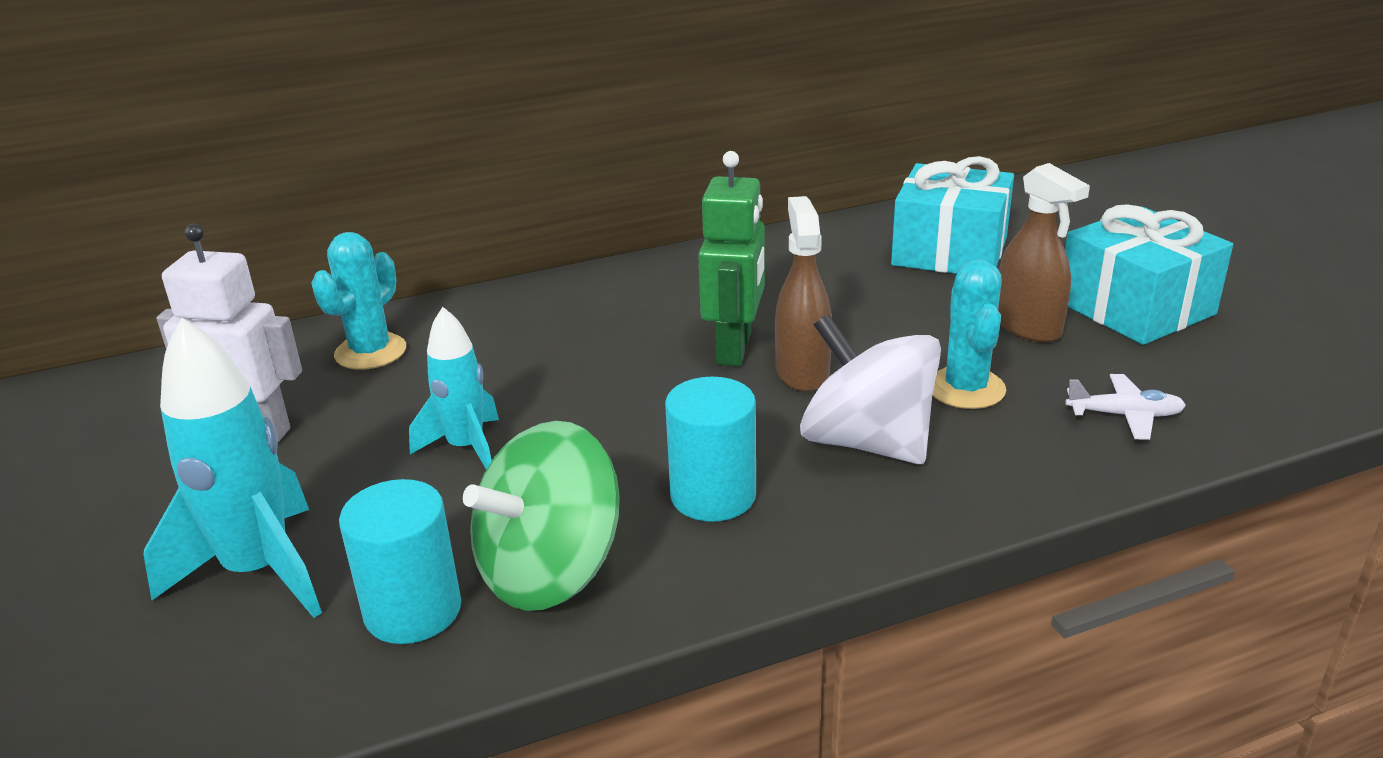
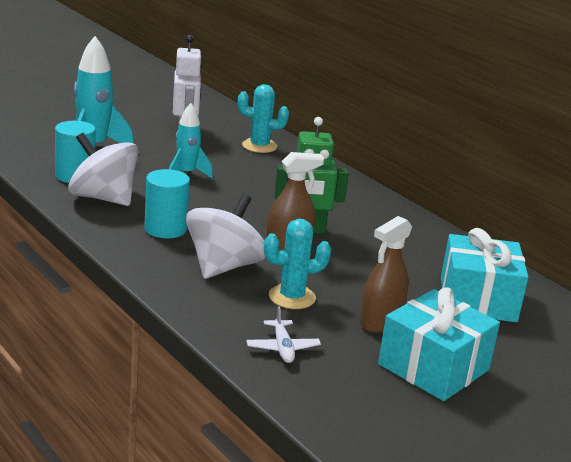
camera: 70 degrees right, 5 degrees down
green spinning top [463,421,620,611] -> white spinning top [68,133,139,206]

